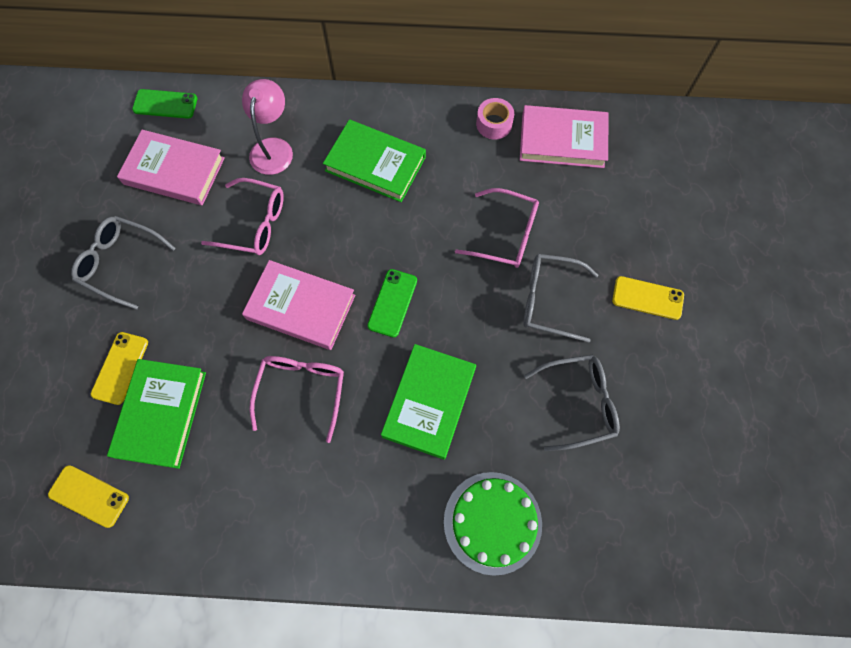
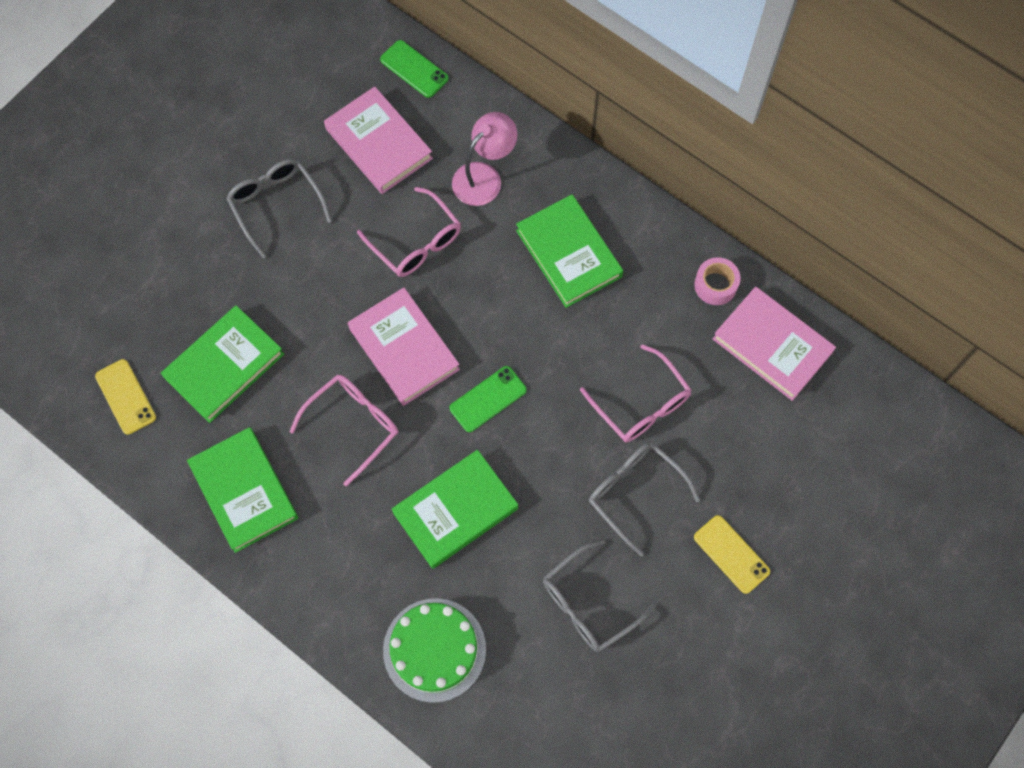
camera: 35 degrees right, 0 degrees up
yellow phone [91,332,148,405] -> none
grey glasses [524,355,620,451] -> grey glasses turned 120 degrees clockwise [543,540,656,652]
none -> green book [187,427,298,553]

